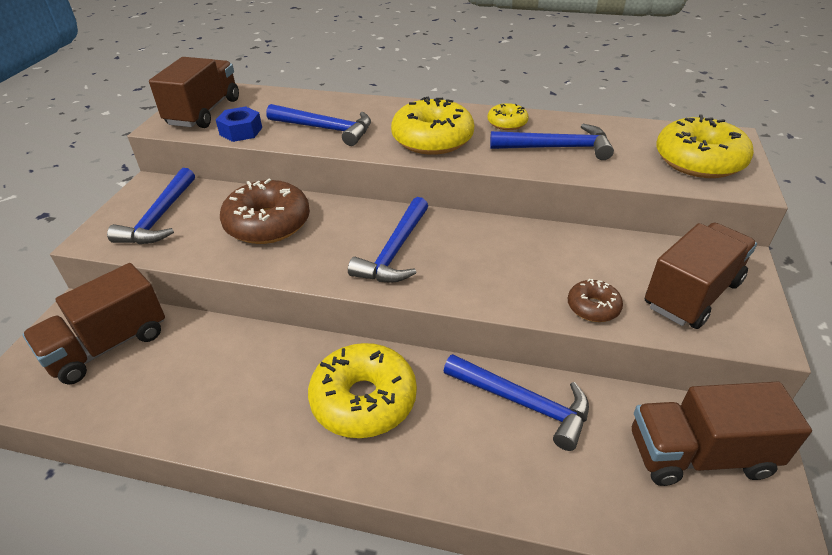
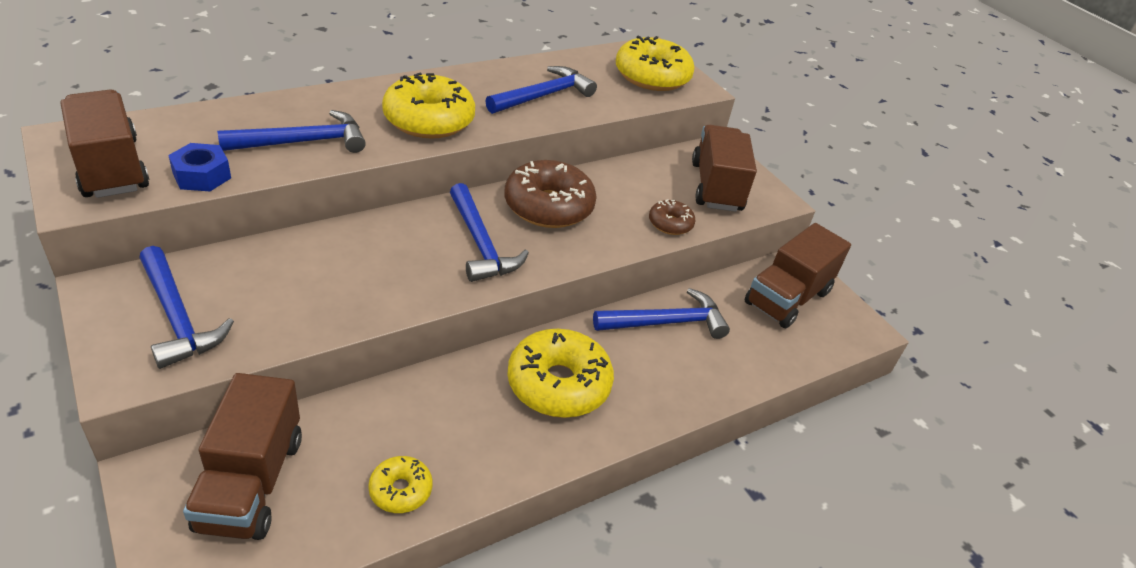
camera: 50 degrees left, 0 degrees up
brown donut [220,179,310,244] -> brown donut moved to [504,160,597,228]
yellow donut [488,103,529,130] -> yellow donut moved to [368,456,433,513]

